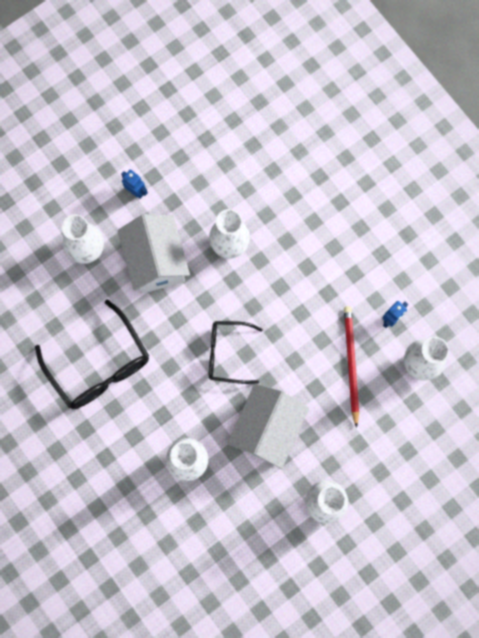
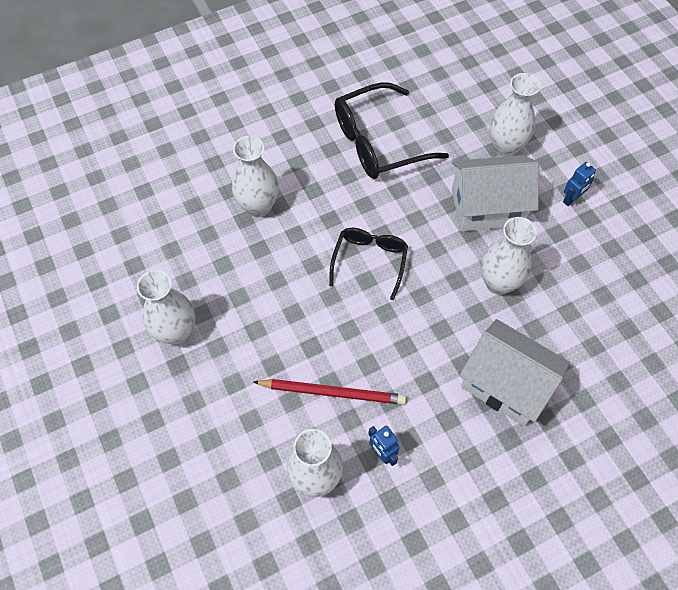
camera: 100 degrees right, 15 degrees down
white house [227,383,309,469] -> white house moved to [459,319,570,426]

